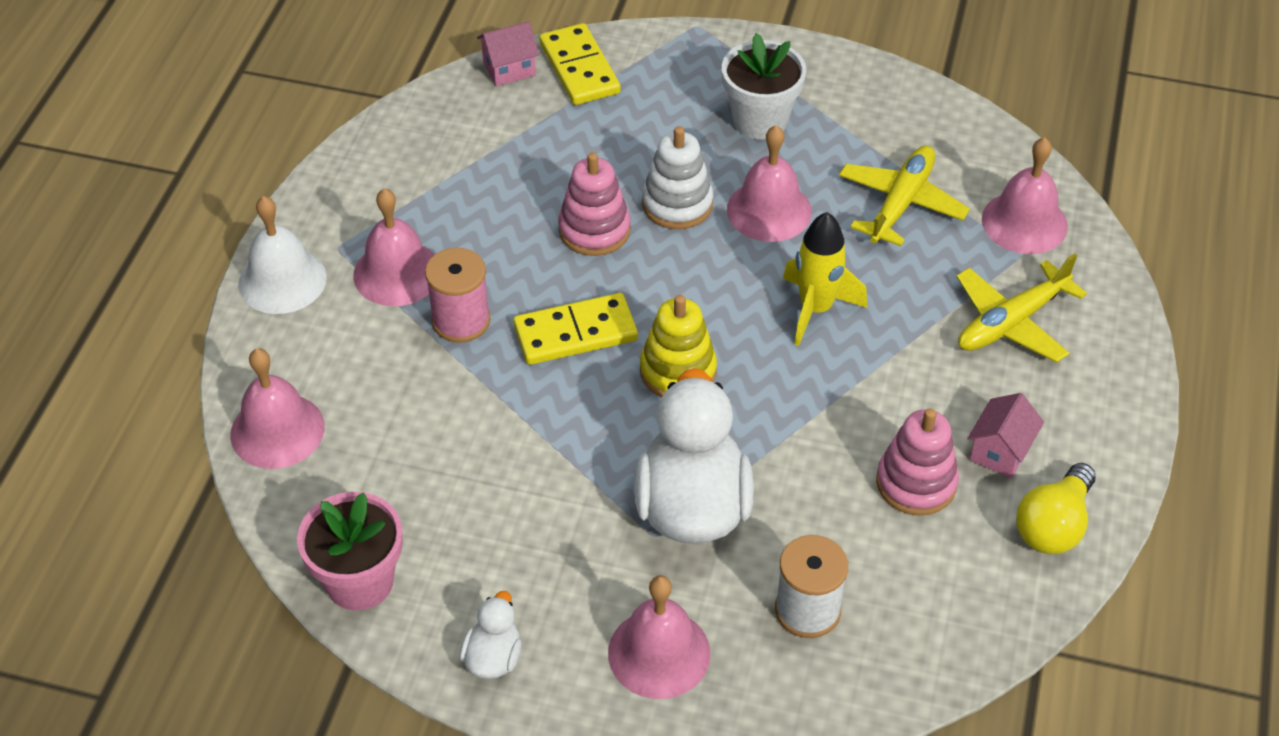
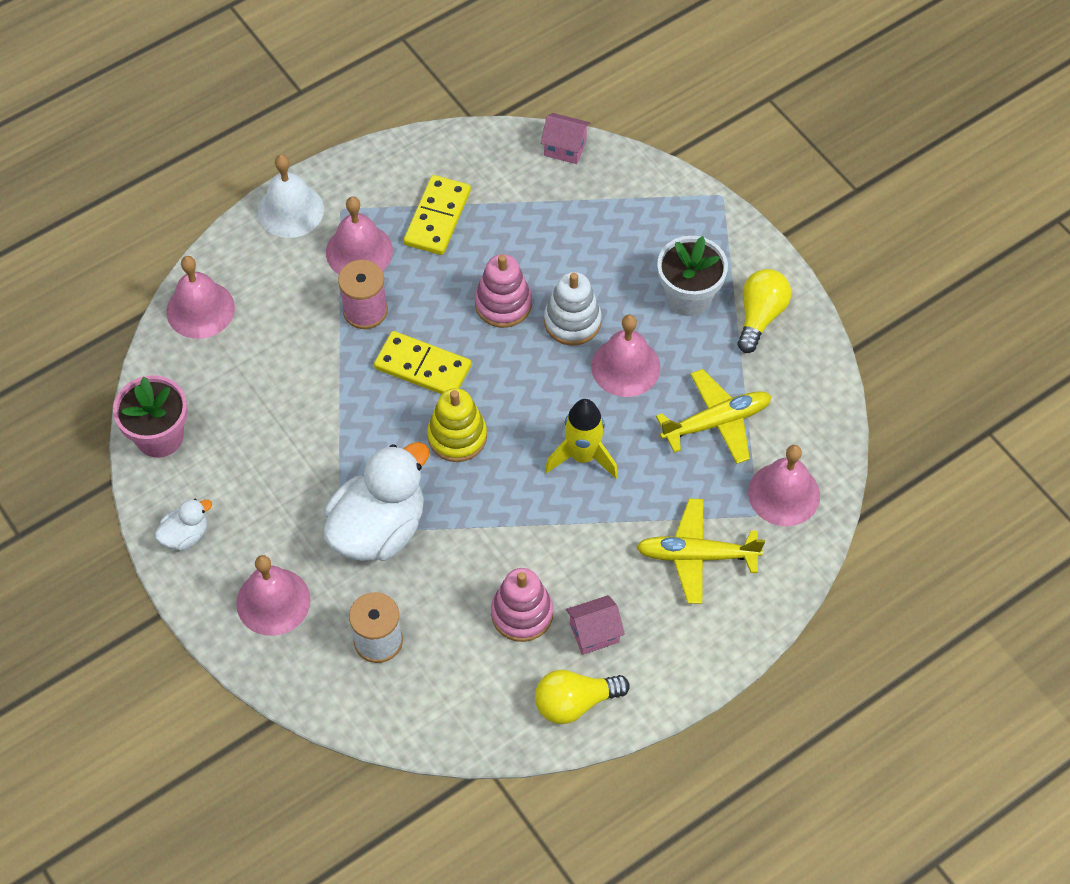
camera: 40 degrees right, 10 degrees up
yellow domino [539,23,621,105] -> yellow domino moved to [404,175,471,255]
none -> yellow light bulb [738,269,791,353]

